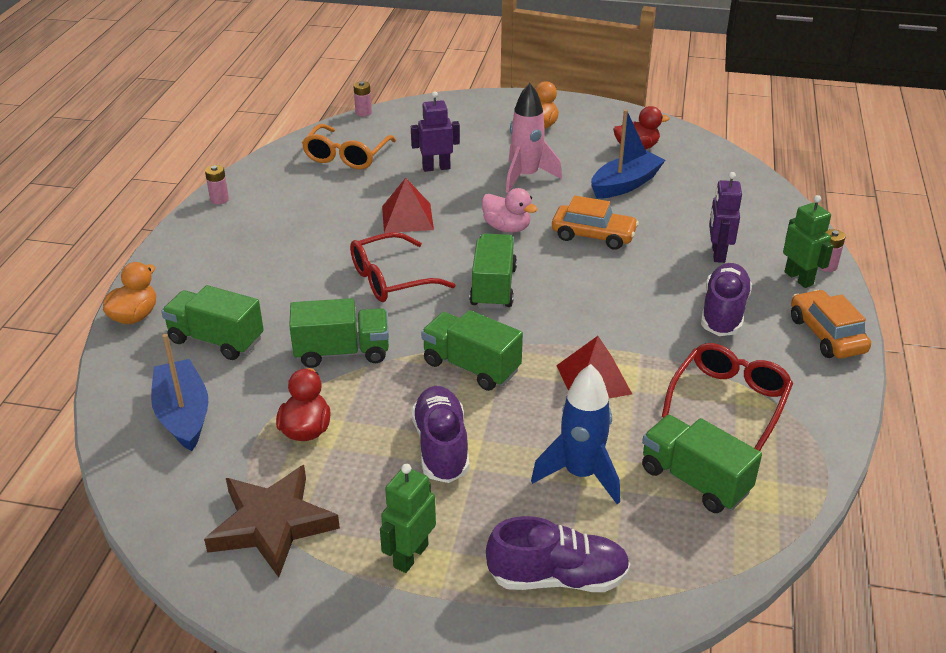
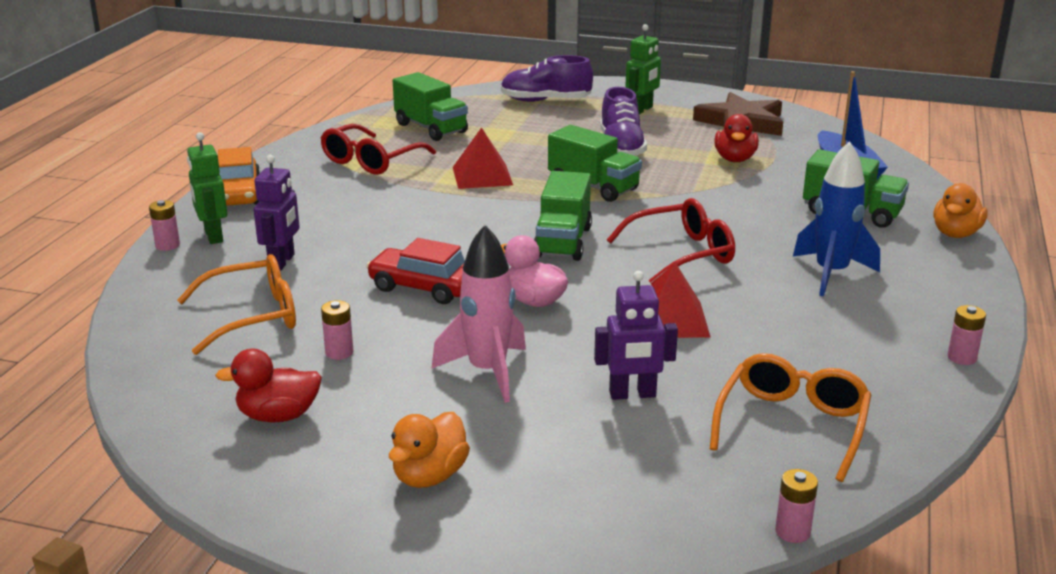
camera: 175 degrees left, 10 degrees down
green truck [289,298,389,368] -> none
blue rocket [531,364,620,504] -> blue rocket moved to [793,141,880,296]
orange car [552,195,639,250] -> red car [366,238,465,304]
blue boat [591,109,665,199] -> pink battery [321,300,353,360]
purple shoe [701,263,752,336] -> none
none -> orange glasses [177,254,296,355]

